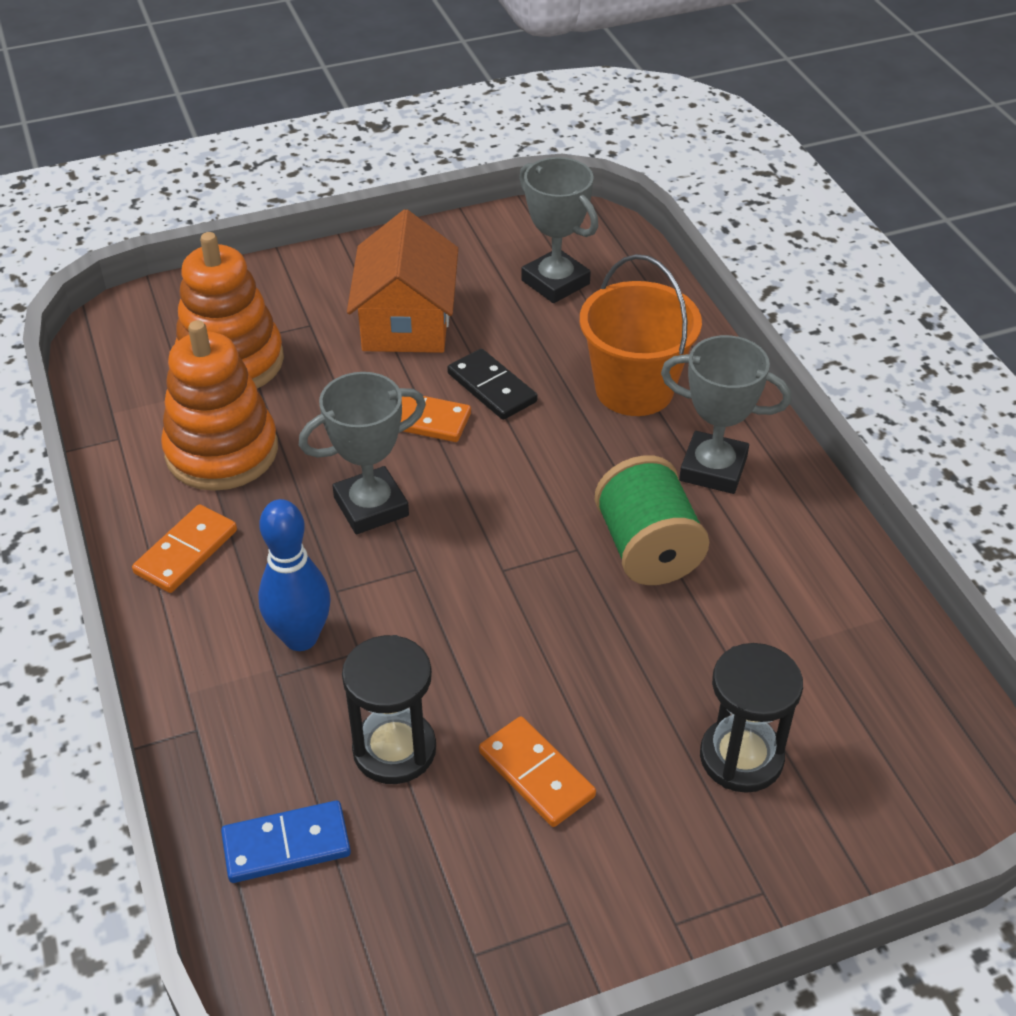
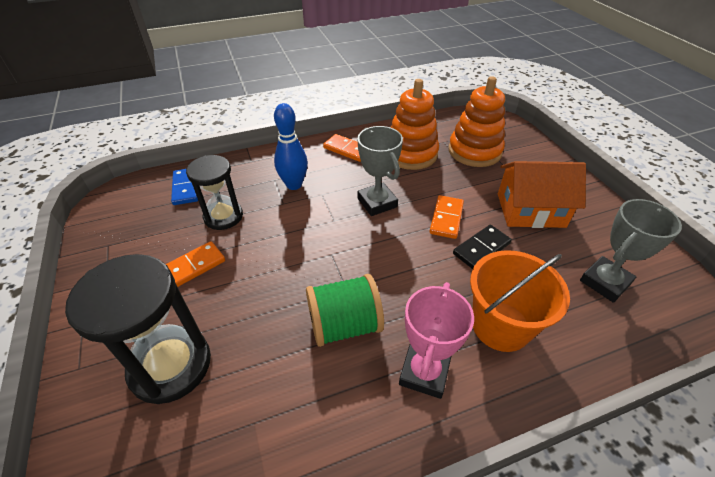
camera: 90 degrees right, 0 degrees up
grey trophy [661,335,791,494] -> pink trophy [399,282,474,399]
black hourglass [700,643,803,793] -> black hourglass [65,254,211,404], size x1.52

